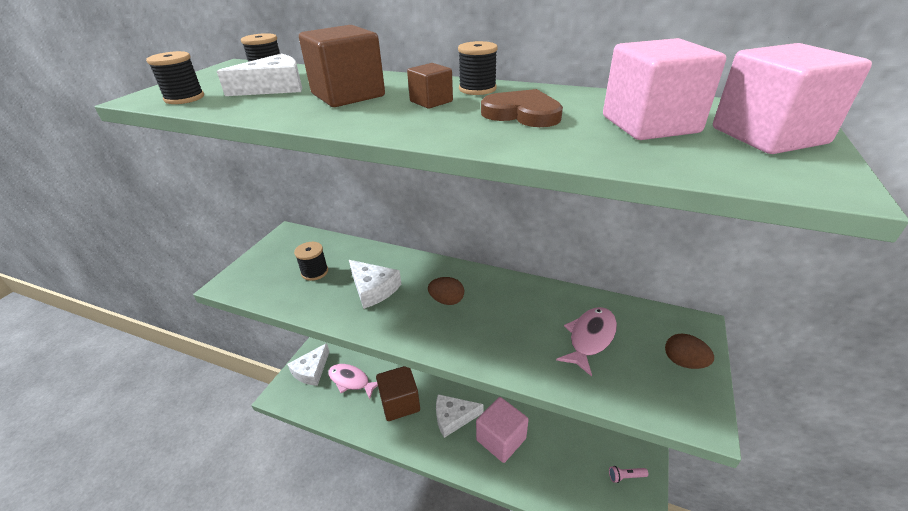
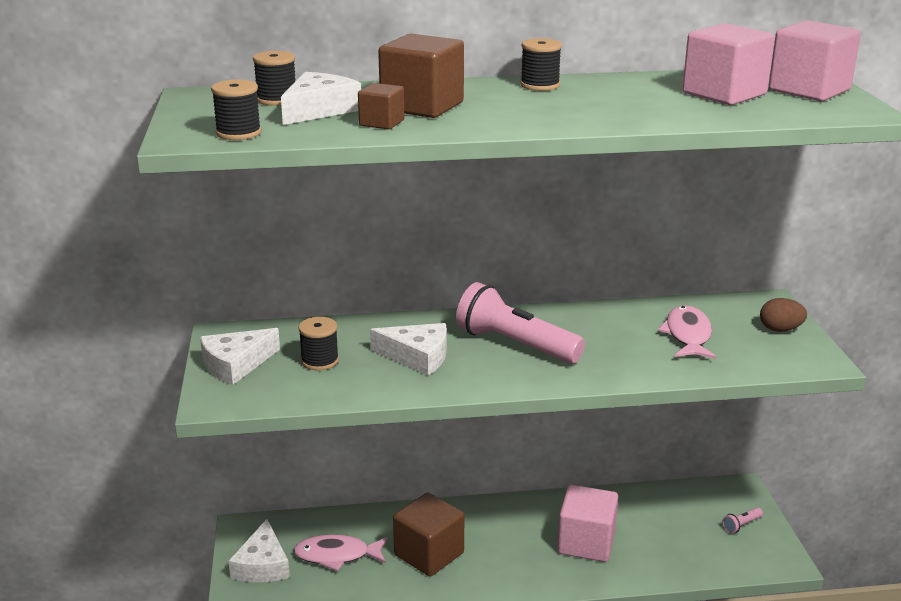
camera: 30 degrees left, 10 degrees down
brown cube [407,63,453,109] -> brown cube moved to [358,83,404,129]
brown egg [428,277,464,305] -> pink flashlight [456,282,585,364]
white cheese [436,394,484,438] -> white cheese moved to [200,328,280,385]
brown heart [481,89,563,127] -> none

